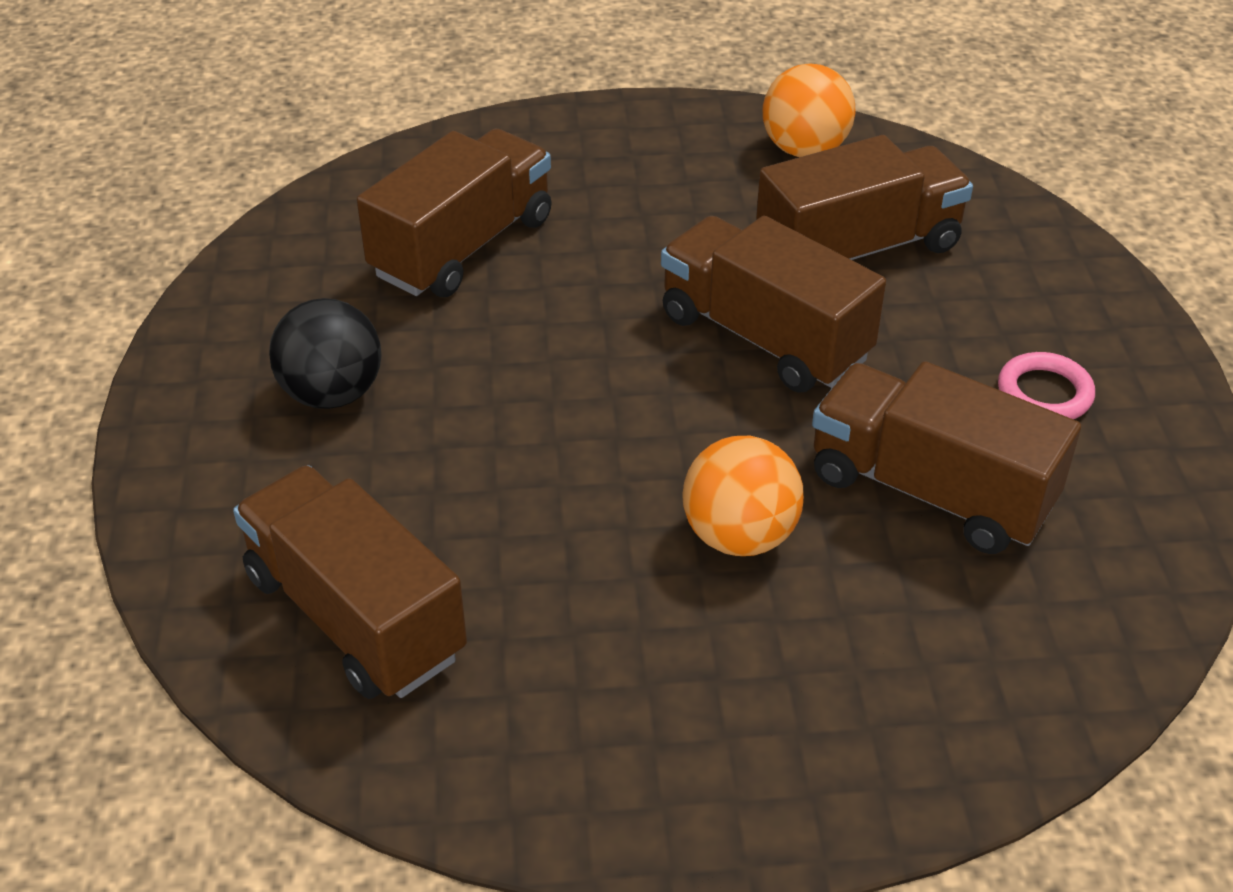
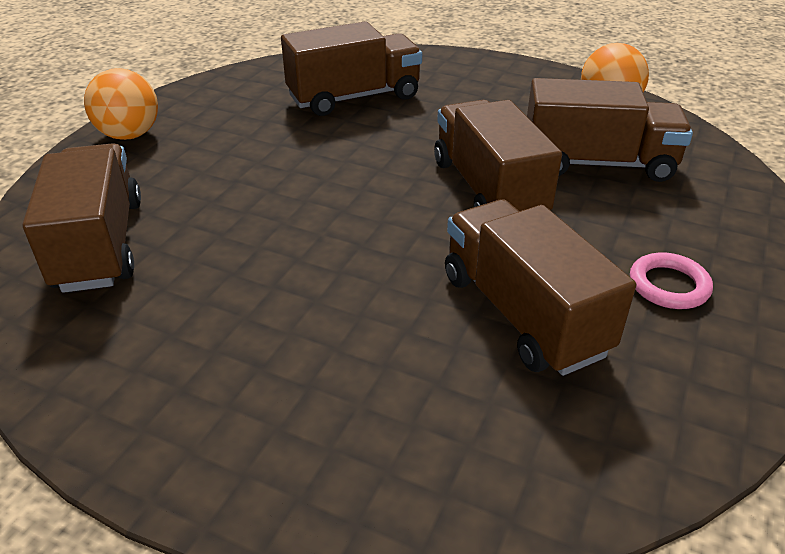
camera: 30 degrees right, 5 degrees down
black ball [269,298,382,409] -> none
orange ball [682,436,804,556] -> orange ball moved to [84,68,158,140]

